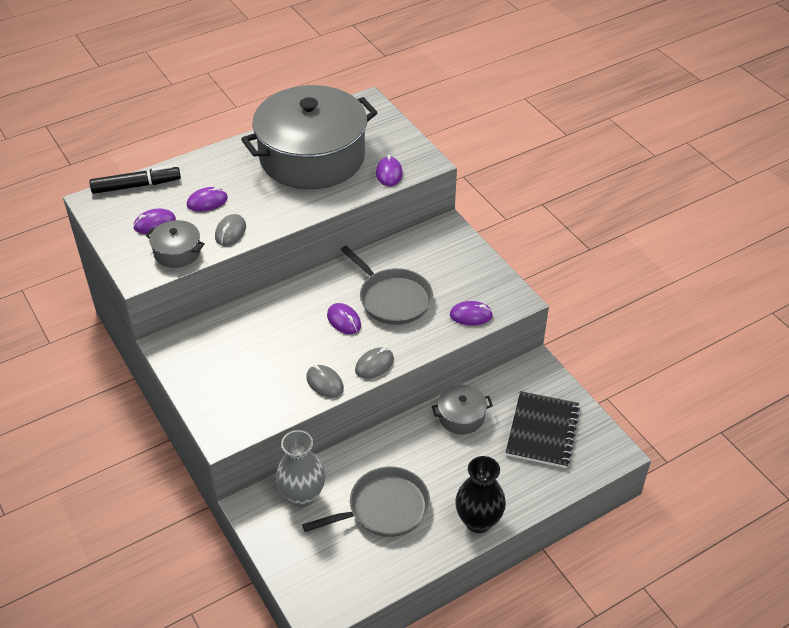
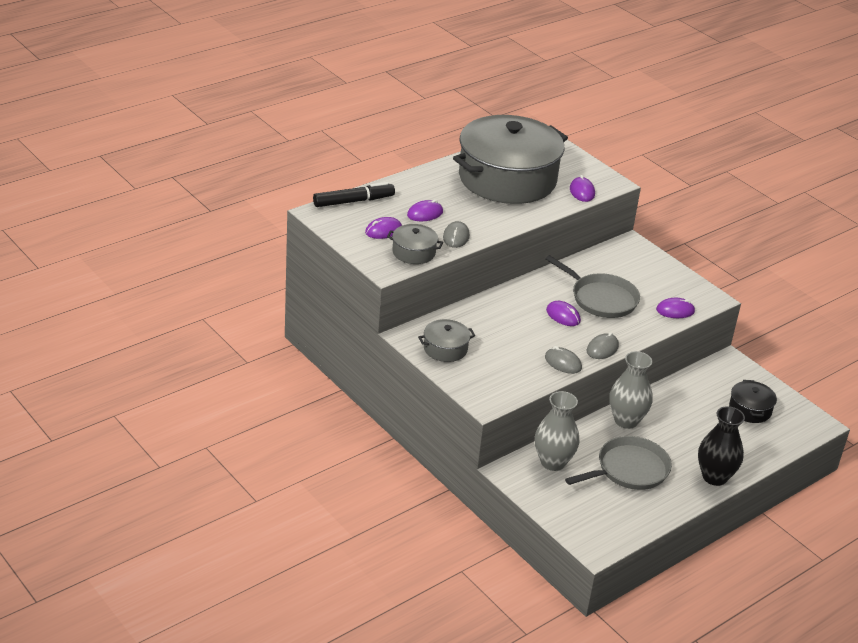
camera: 10 degrees left, 10 degrees down
grey pot [432,385,493,434] -> grey pot moved to [418,319,475,362]
black notebook [506,391,580,468] -> black pot [729,380,777,423]
none -> grey vase [609,351,653,429]

